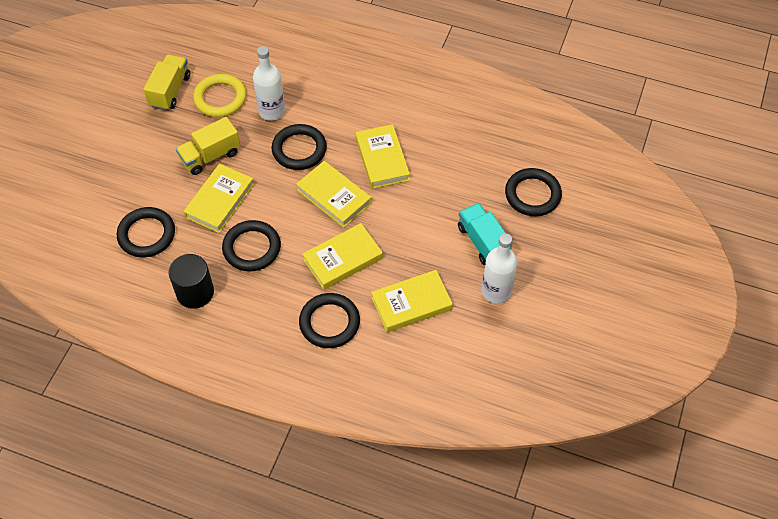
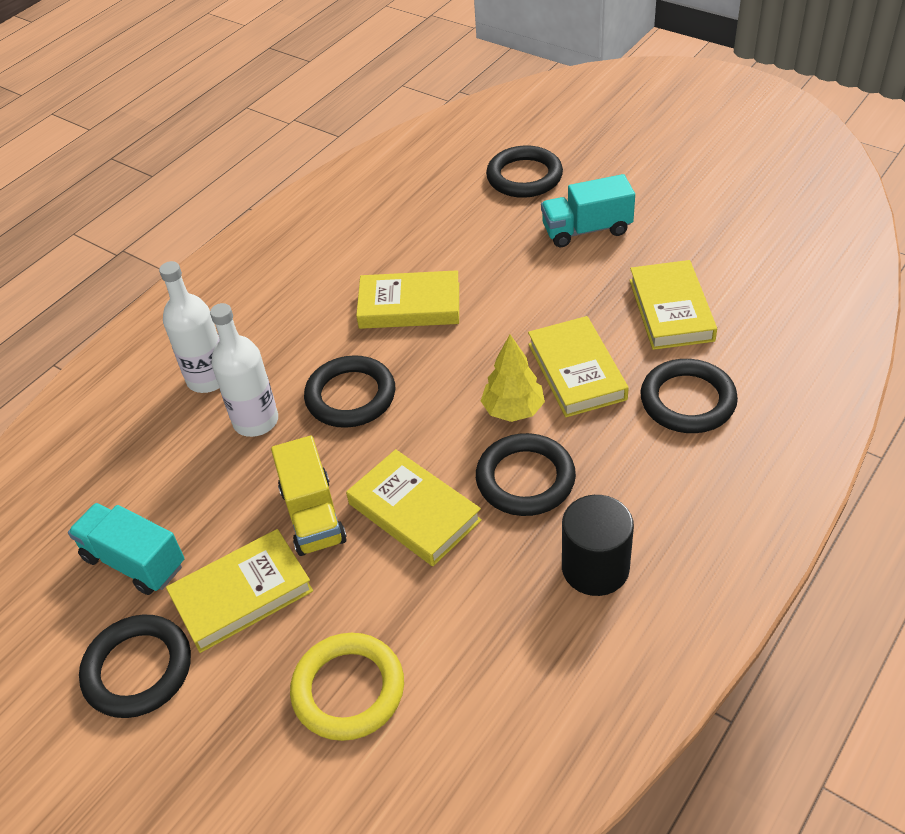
camera: 70 degrees left, 10 degrees down
black ring [117,207,175,258] -> black ring moved to [79,615,191,718]
yellow truck [143,54,190,111] -> turquoise truck [68,503,184,595]
yellow ring [193,74,247,117] -> yellow ring moved to [290,633,404,741]
yellow book [296,161,372,228] -> yellow book moved to [166,529,313,653]
white bottle [481,233,517,304] -> white bottle moved to [159,261,220,393]
none -> yellow tree [481,334,545,422]

